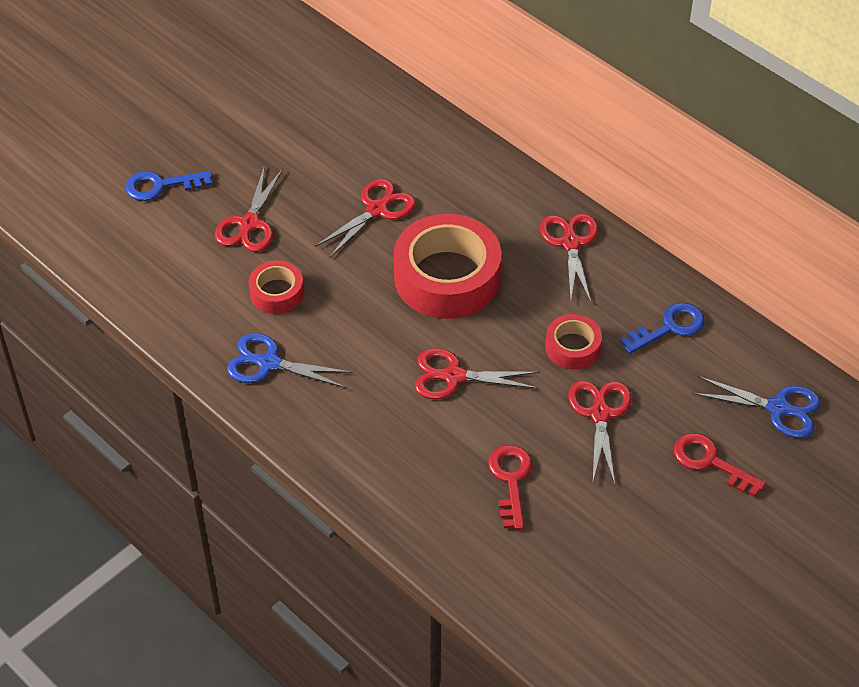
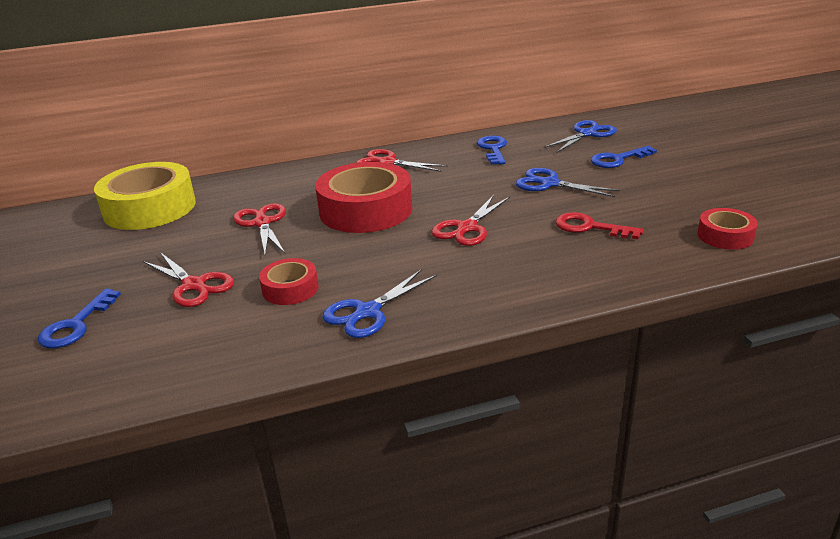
camera: 60 degrees left, 20 degrees down
red tape [545,314,602,369] -> red tape moved to [697,208,758,250]
red scissors [568,381,632,484] -> blue scissors [516,168,620,197]
red key [674,433,766,497] -> blue key [591,146,657,168]
none -> yellow tape [94,162,196,230]

